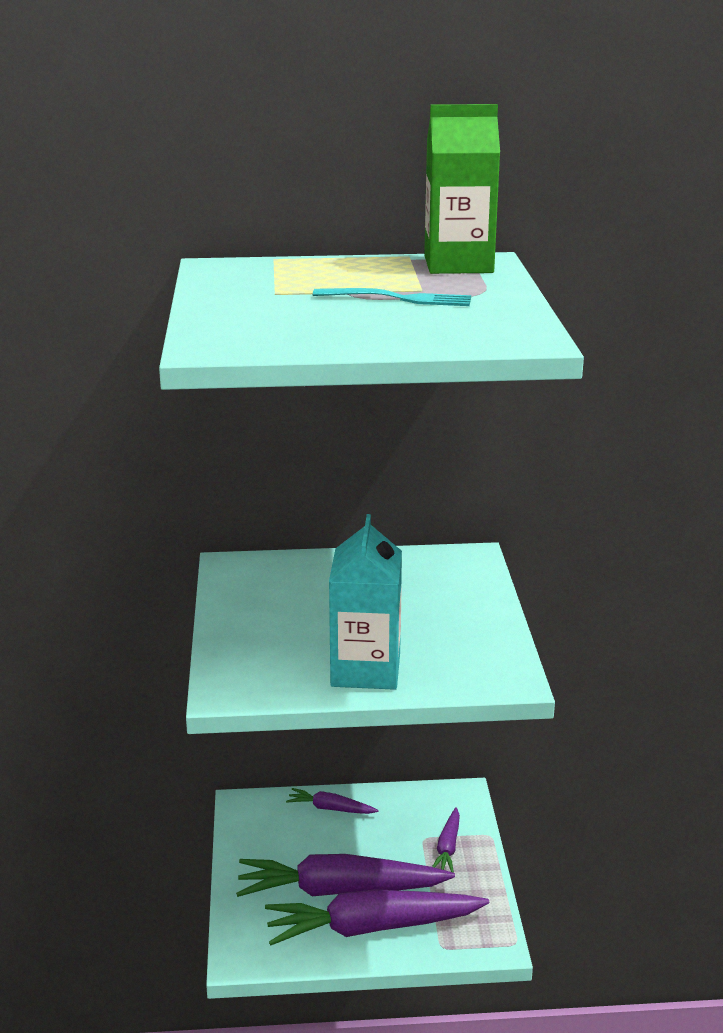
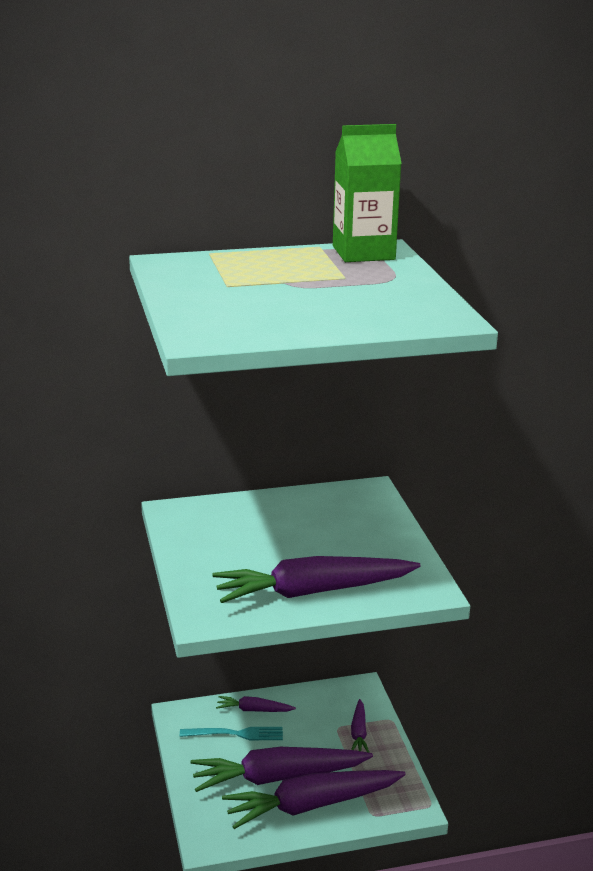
camera: 10 degrees left, 0 degrees up
turquoise fork [313,288,471,306] -> turquoise fork moved to [180,727,283,740]
turquoise carton [329,514,402,690] -> purple carrot [213,556,421,603]

